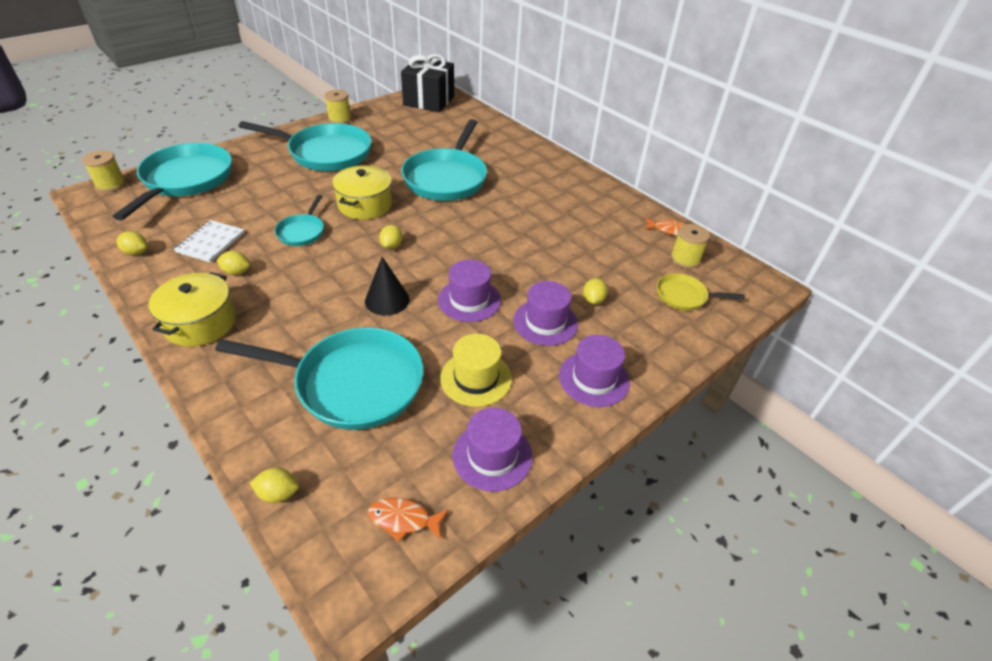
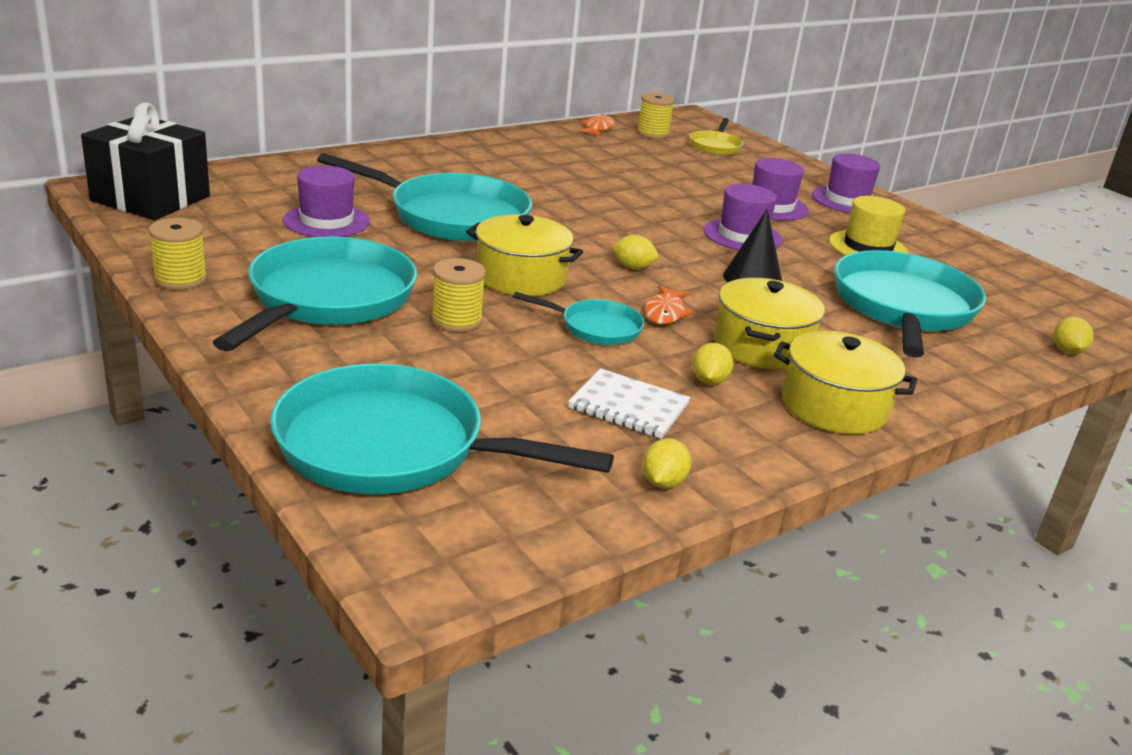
camera: 85 degrees left, 15 degrees down
yellow spool [82,150,126,192] -> yellow spool moved to [431,258,486,332]
orange fish [368,497,449,542] -> orange fish moved to [645,285,694,325]
purple hat [453,408,533,492] -> purple hat moved to [283,166,370,237]
yellow lemon [583,278,608,305] -> none
none -> yellow pot [714,278,825,369]

